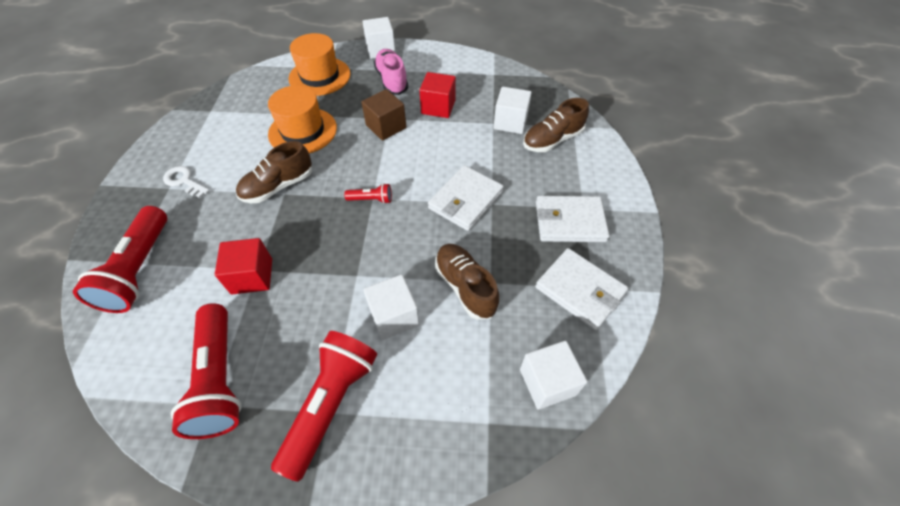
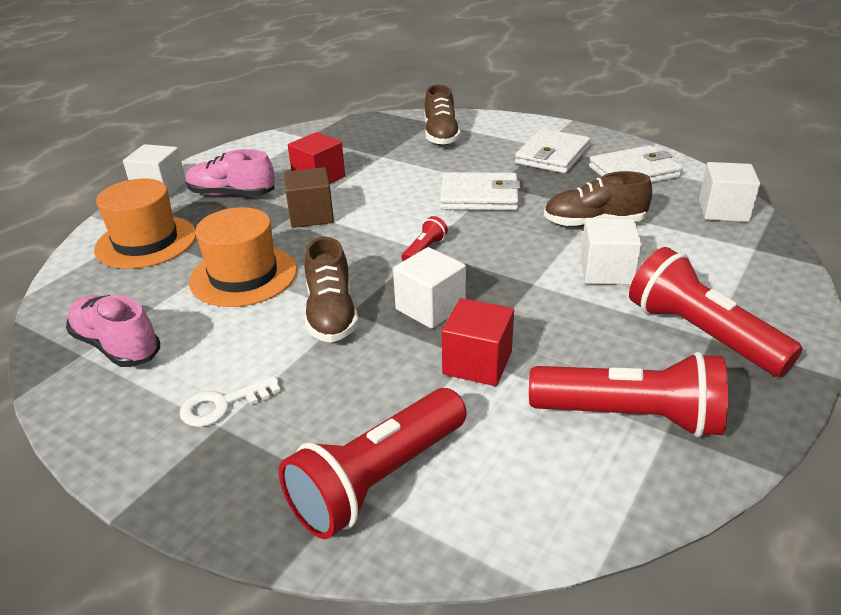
camera: 60 degrees left, 20 degrees down
red flashlight [73,206,167,313] -> red flashlight turned 105 degrees clockwise [279,388,466,539]
white wallet [428,165,504,231] -> white wallet turned 60 degrees counterclockwise [440,172,520,210]
white cube [493,87,532,134] -> white cube moved to [393,247,466,329]
none -> pink shoe [66,295,160,367]

